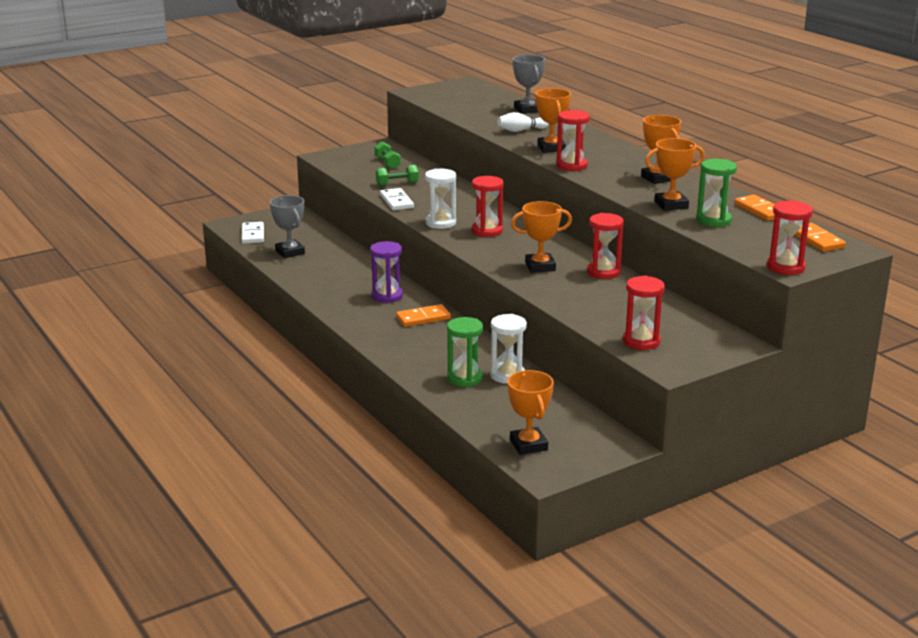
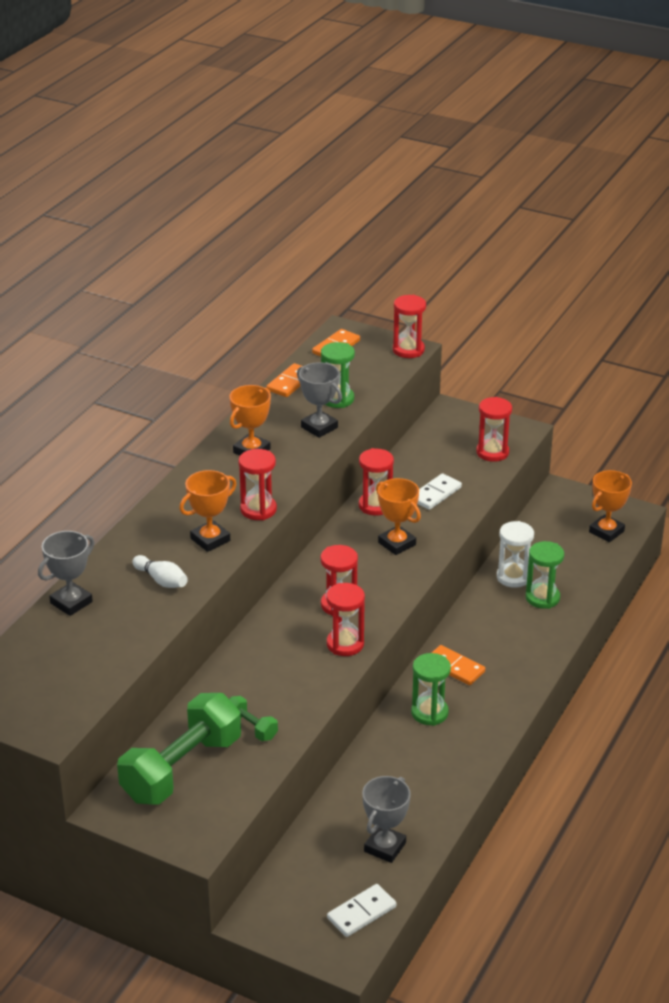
camera: 120 degrees left, 10 degrees up
purple hourglass [370,241,403,303] -> green hourglass [411,653,451,726]
green dumbbell [375,142,401,169] -> green dumbbell [117,693,241,805], size x2.25
white domino [380,188,414,210] -> white domino moved to [418,473,462,510]
white hourglass [425,168,456,229] -> red hourglass [327,583,365,656]
orange trophy [645,138,705,211] -> grey trophy [297,362,342,438]

